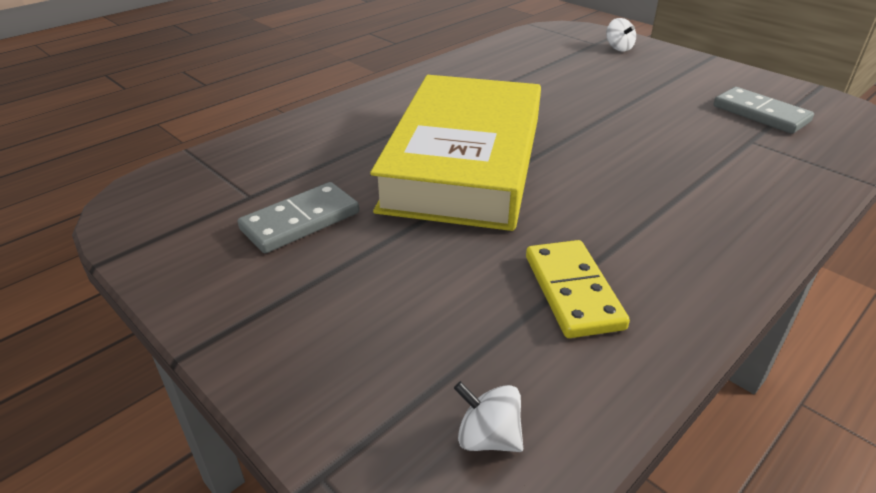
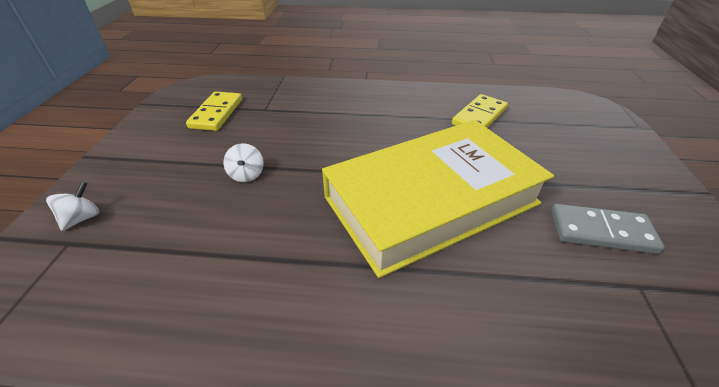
camera: 130 degrees left, 5 degrees up
white spinning top [454,381,523,452] -> white spinning top moved to [223,144,264,182]
grey domino [713,87,814,134] -> yellow domino [186,91,242,131]

